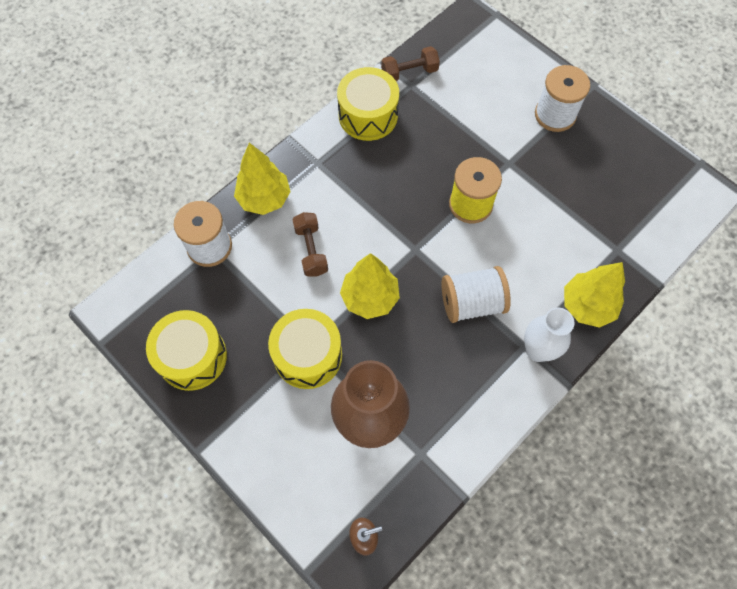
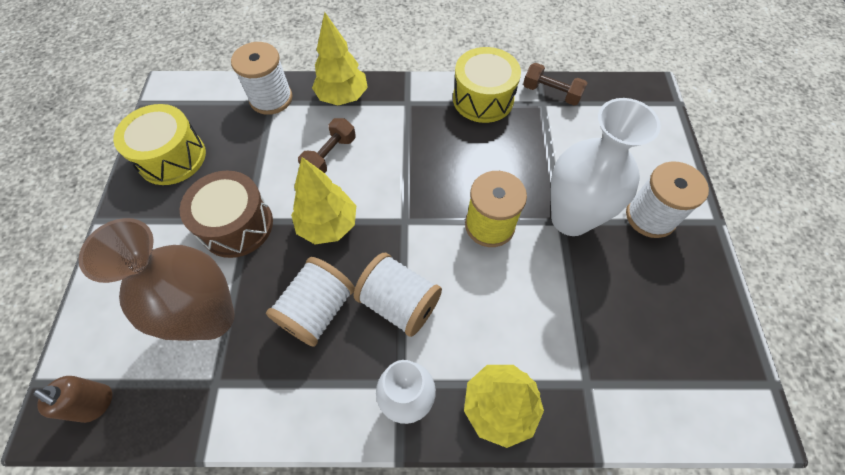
camera: 45 degrees right, 5 degrees down
yellow drum [268,309,342,389] -> brown drum [180,170,273,258]
none -> white spool [266,257,355,347]
none -> white vase [550,98,661,236]

